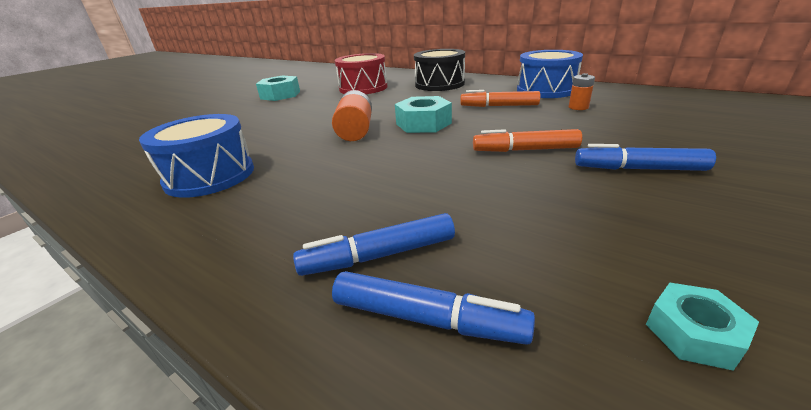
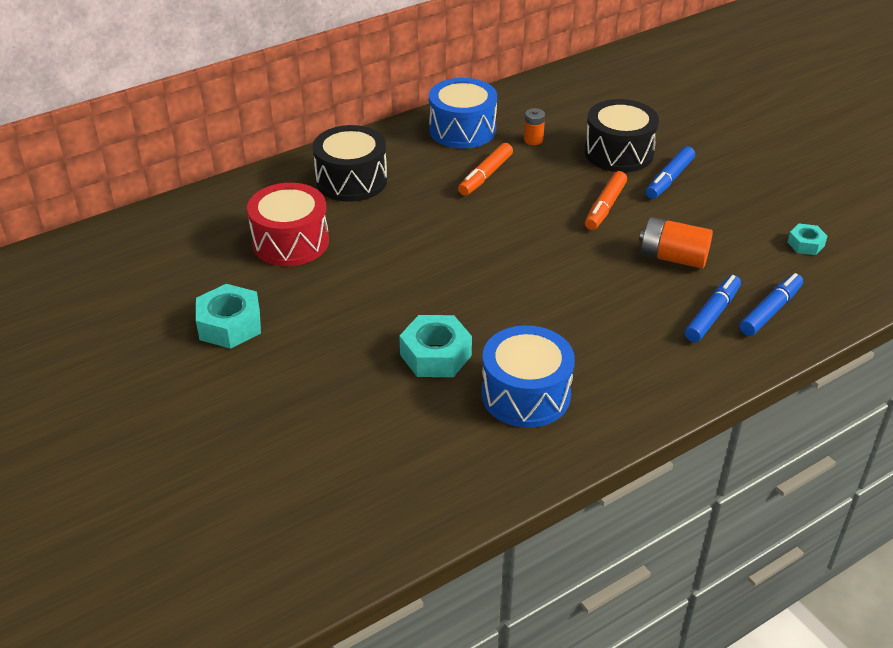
camera: 70 degrees left, 10 degrees up
blue marker [293,213,455,276] -> blue marker turned 150 degrees counterclockwise [685,275,741,342]
orange battery [332,90,372,141] -> orange battery moved to [639,217,713,269]
turquoise nut [395,96,452,133] -> turquoise nut moved to [399,315,472,377]
none -> black drum [585,99,659,172]

